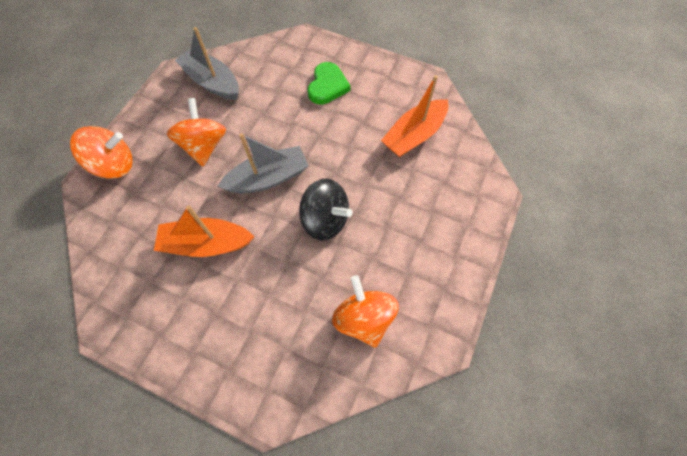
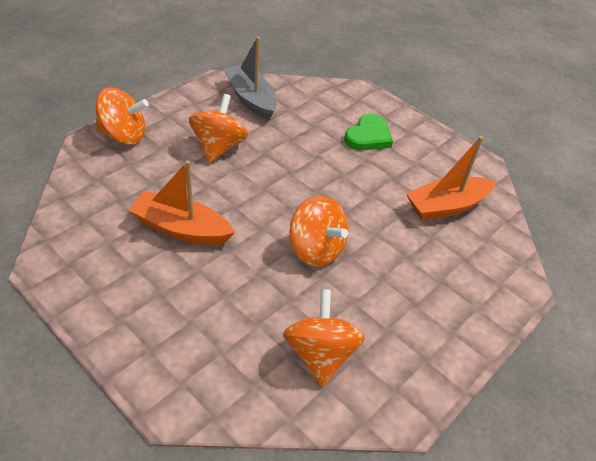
camera: 15 degrees right, 20 degrees down
grey boat [217,133,309,193] -> none
black spinning top [299,179,353,241] -> orange spinning top [290,196,349,266]

